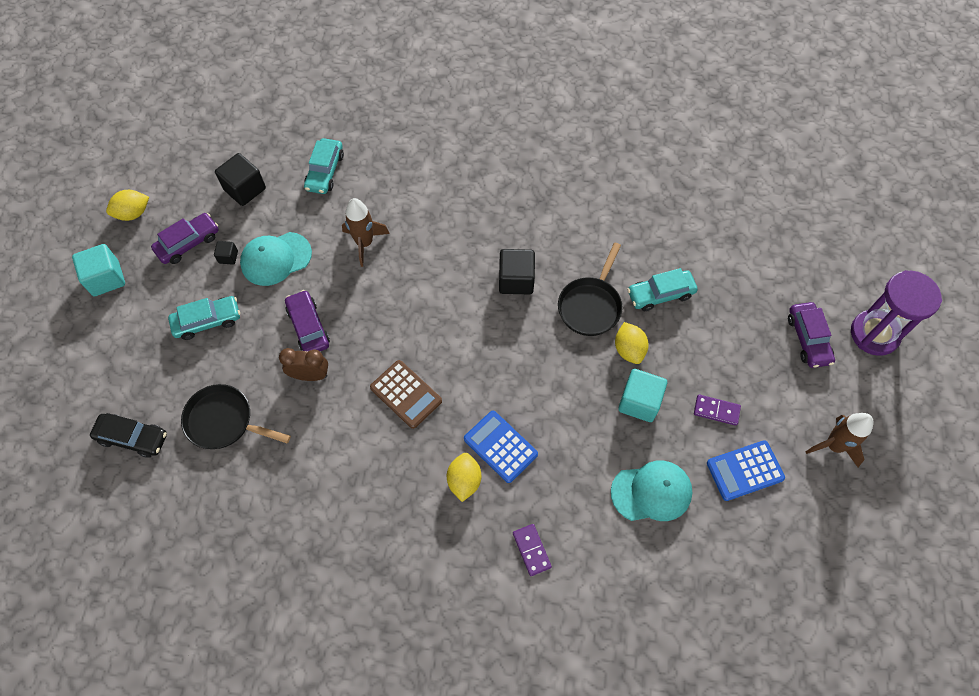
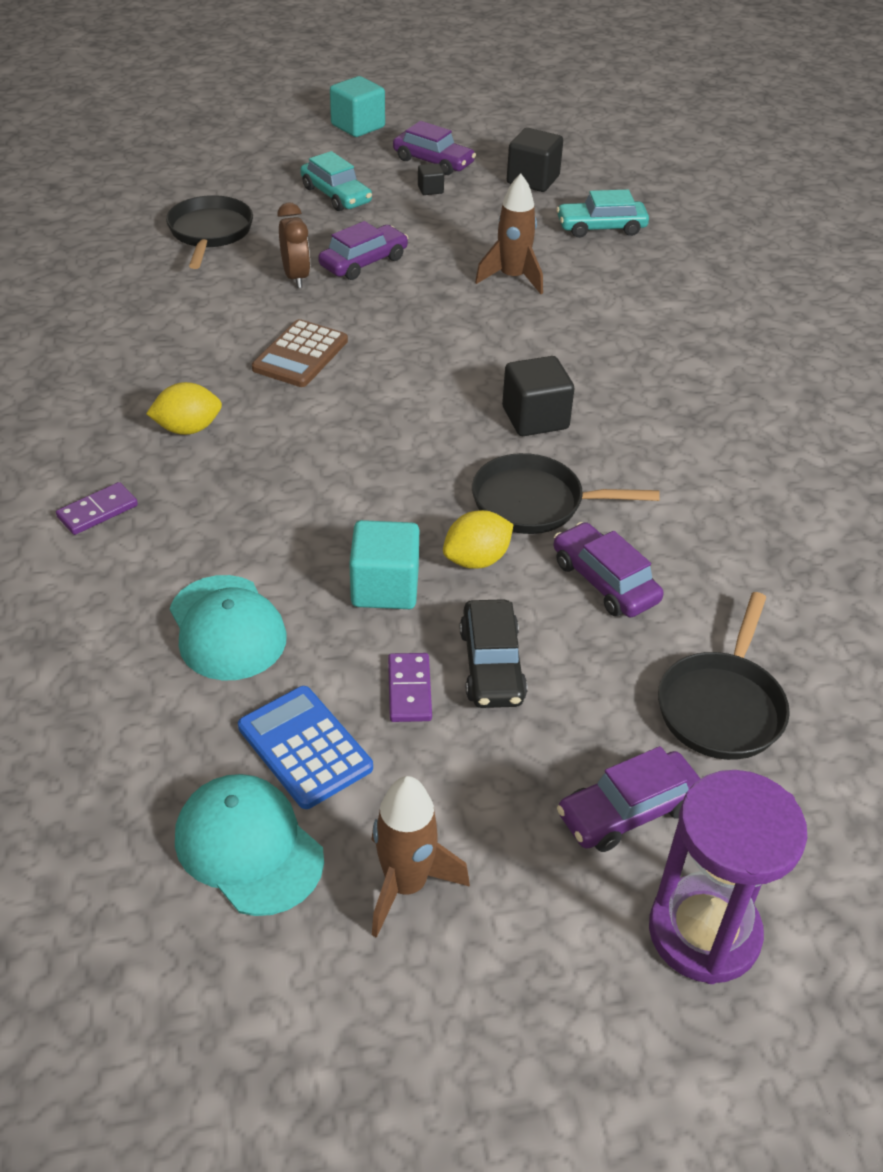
camera: 70 degrees right, 20 degrees down
black car [90,413,167,458] -> black car moved to [460,599,528,708]
yellow lemon [106,190,149,221] -> none
turquoise cap [240,232,312,286] -> turquoise cap moved to [175,774,324,916]
blue calculator [464,411,538,483] -> none
turquoise car [627,268,698,311] -> purple car [553,522,664,617]
none -> black pan [658,592,790,760]

